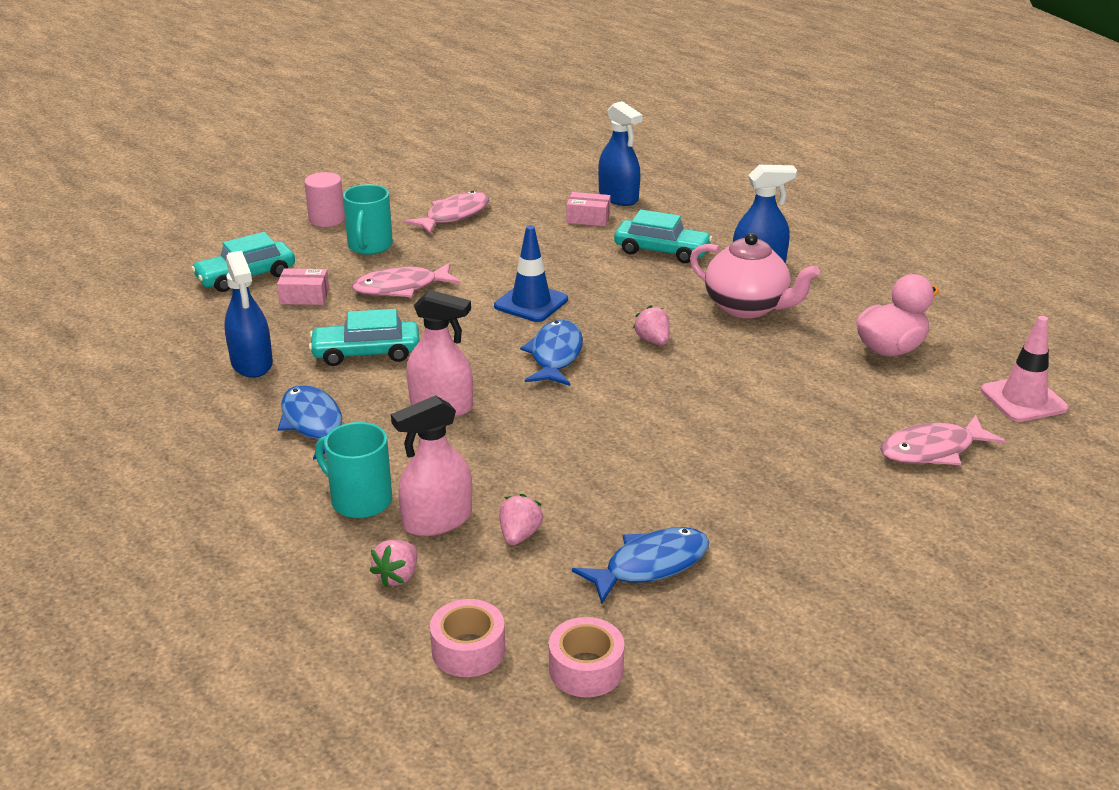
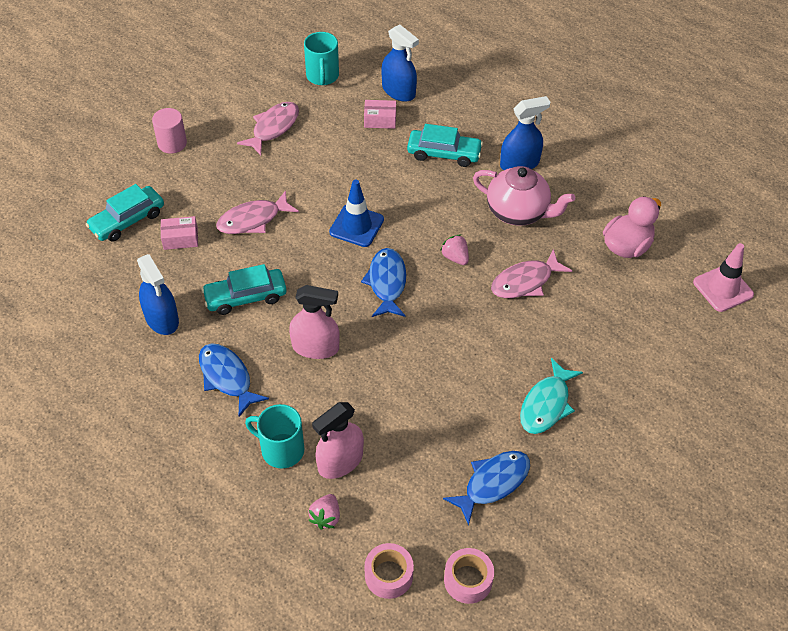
camera: 10 degrees left, 20 degrees up
turquoise mug [343,184,393,255] -> turquoise mug moved to [304,32,339,85]
pink strawberry [499,494,544,545] -> none
pink fish [880,415,1005,465] -> pink fish moved to [491,249,572,298]
none -> turquoise fish [520,358,583,434]

